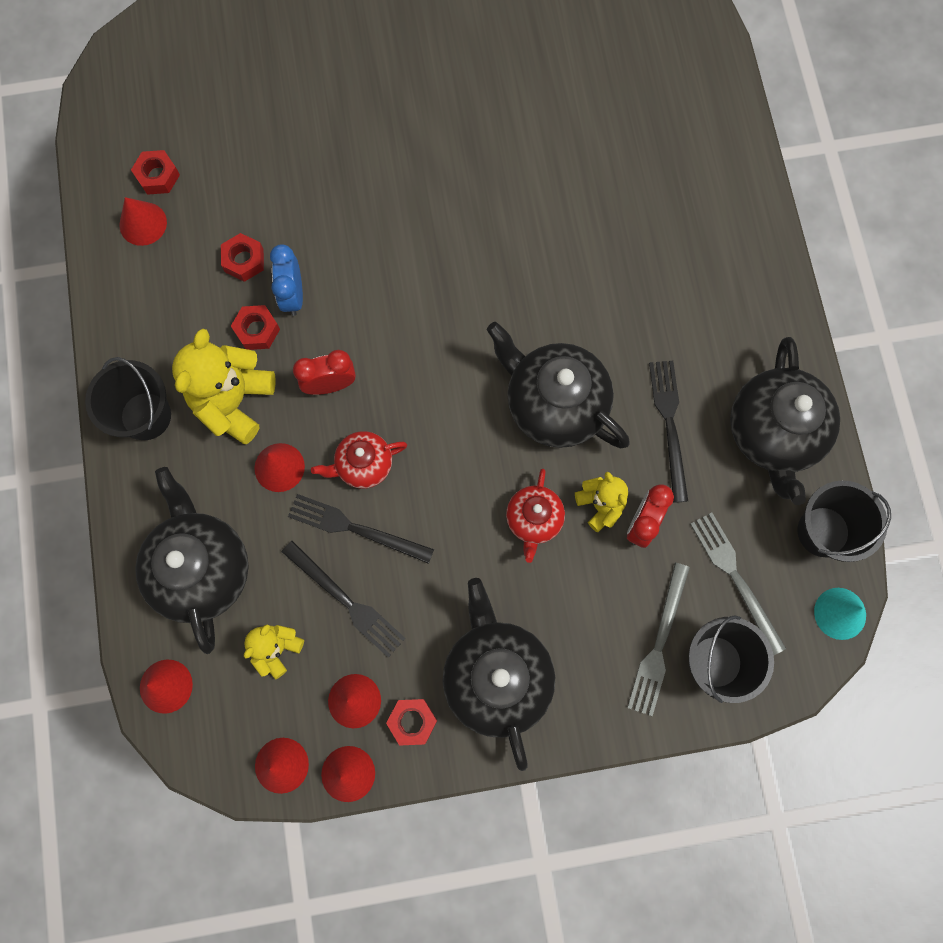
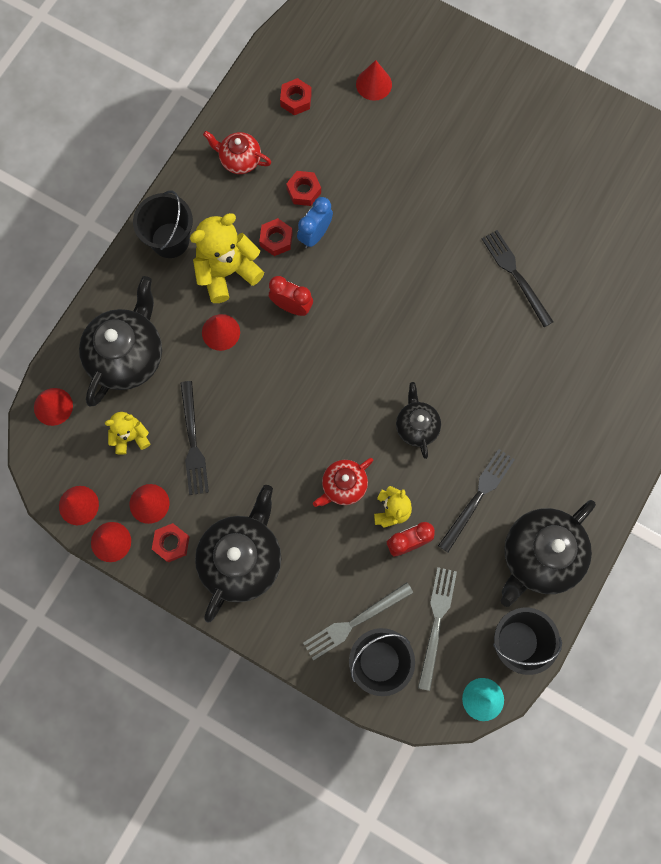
camera: 40 degrees right, 0 degrees up
red cone [119,197,167,246] -> red cone moved to [356,60,392,101]
black fork [288,494,434,564] -> black fork moved to [482,230,553,327]
red teapot [311,431,407,489] -> red teapot moved to [203,131,271,174]
black teapot [487,322,630,449] -> black teapot [396,382,441,459], size x0.55

